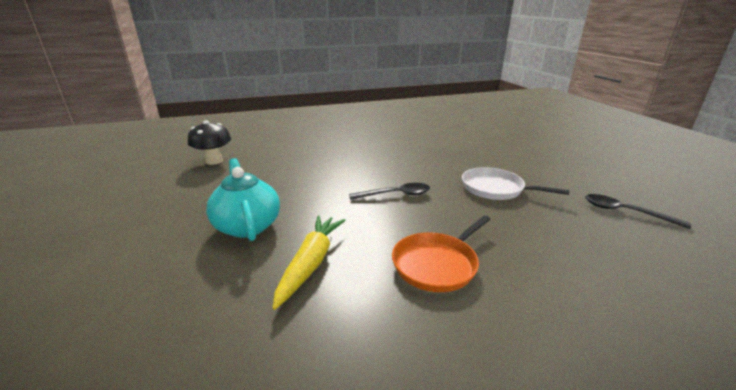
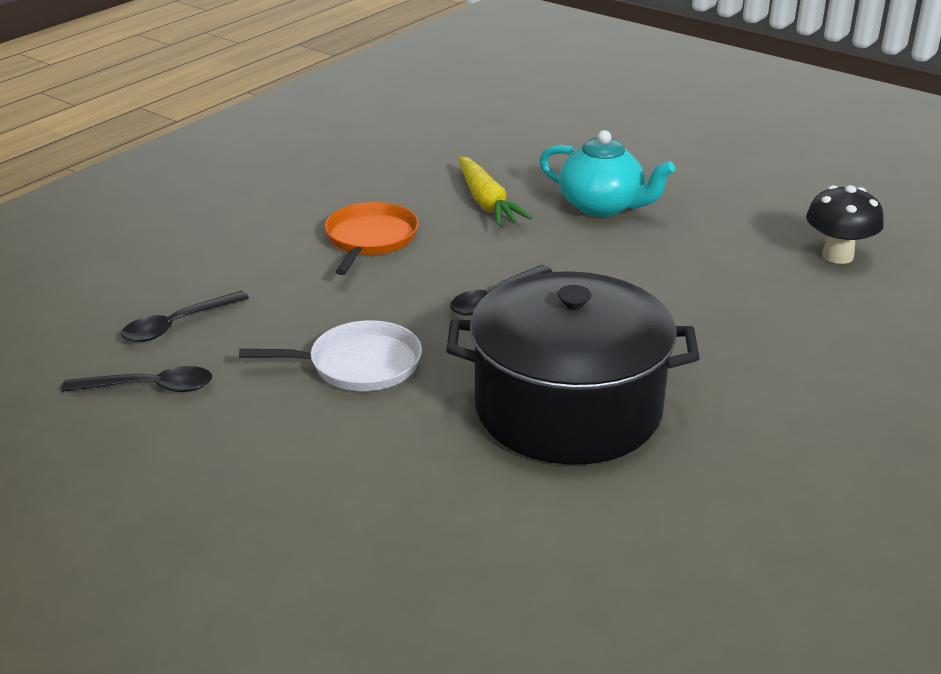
camera: 145 degrees right, 5 degrees up
none -> black spoon [121,291,249,342]
none -> black pot [447,271,700,465]

